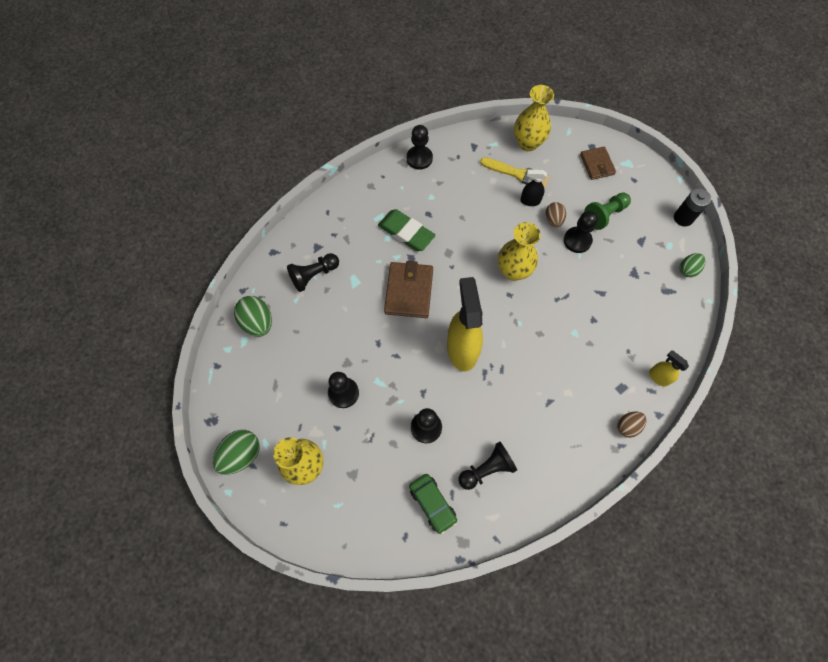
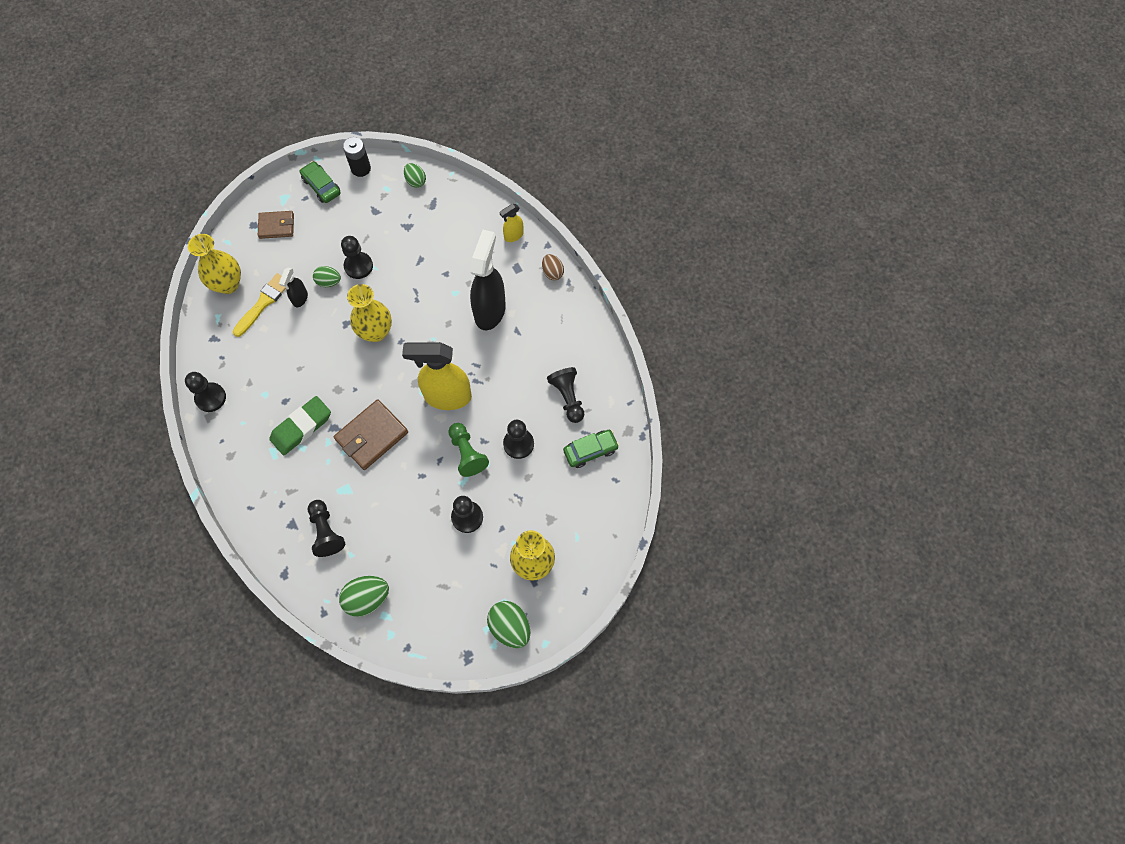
camera: 80 degrees left, 0 degrees up
brown wallet [384,261,433,318] -> brown wallet turned 60 degrees counterclockwise [334,399,408,470]
brown egg [546,202,566,227] -> green egg [313,266,341,287]
green pawn [584,192,631,230] -> green pawn moved to [448,423,489,477]
none -> green car [300,161,341,203]
none -> black spray bottle [470,230,506,330]

